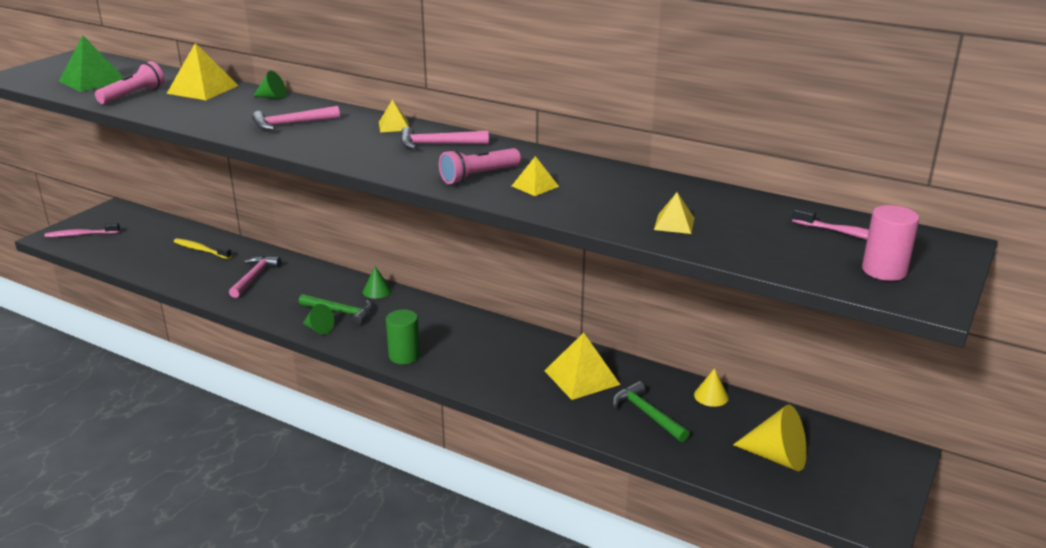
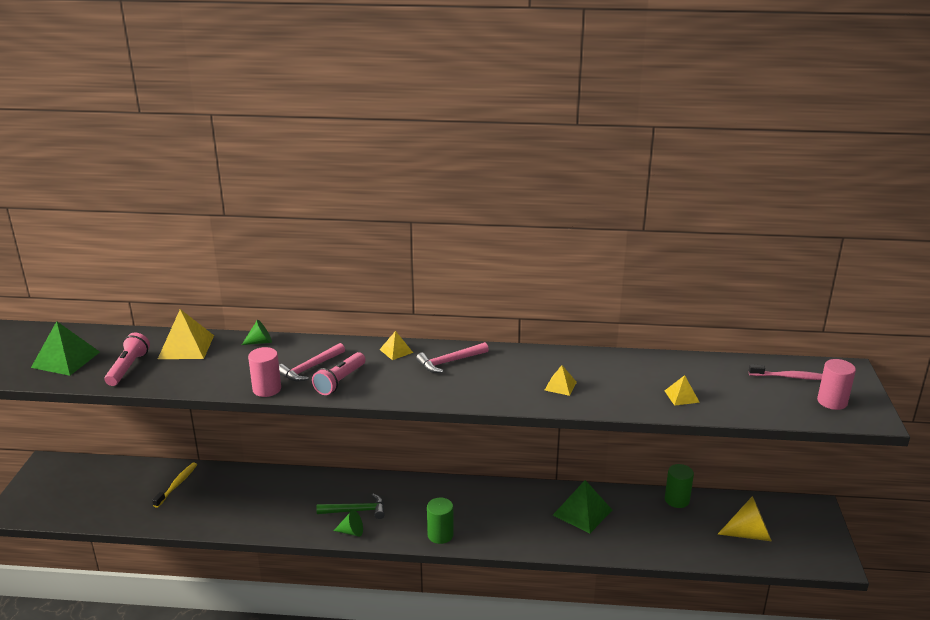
camera: 25 degrees left, 0 degrees up
pink toothbrush [44,223,120,237] -> none
yellow toothbrush [174,238,232,259] -> yellow toothbrush turned 105 degrees clockwise [152,463,197,508]
pink hammer [229,256,281,298] -> none
green cone [363,267,392,298] -> none
pink flashlight [439,148,521,184] -> pink flashlight moved to [312,352,365,395]
yellow pyramid [544,332,620,400] -> green pyramid [553,480,612,534]
green hammer [613,381,690,442] -> none
yellow cone [694,368,729,407] -> green cylinder [665,464,694,508]
none -> pink cylinder [248,347,281,397]

